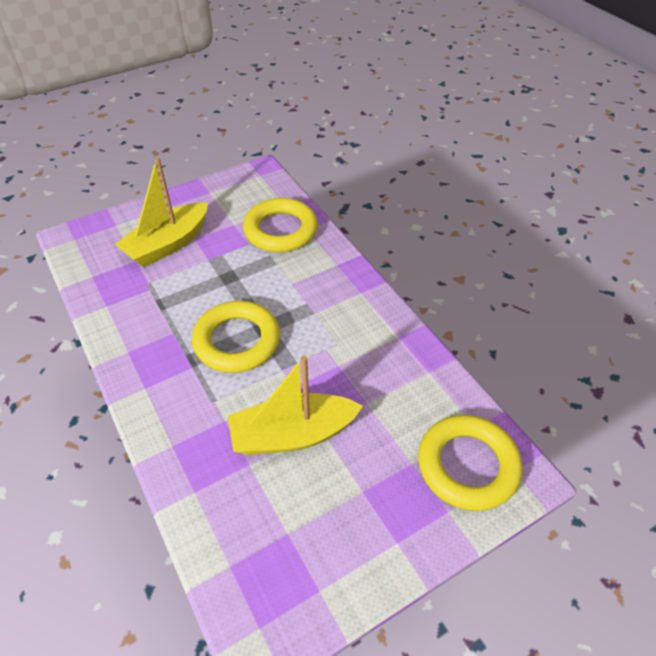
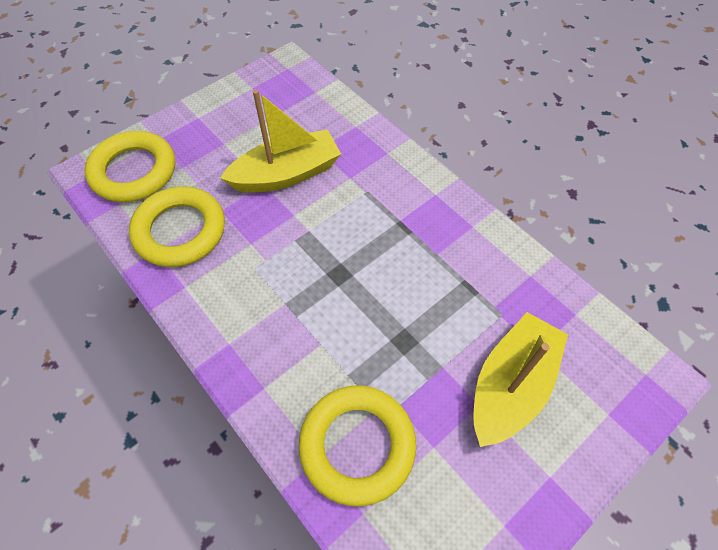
camera: 170 degrees right, 10 degrees up
yellow ring [192,301,280,373] -> yellow ring moved to [129,186,225,267]

